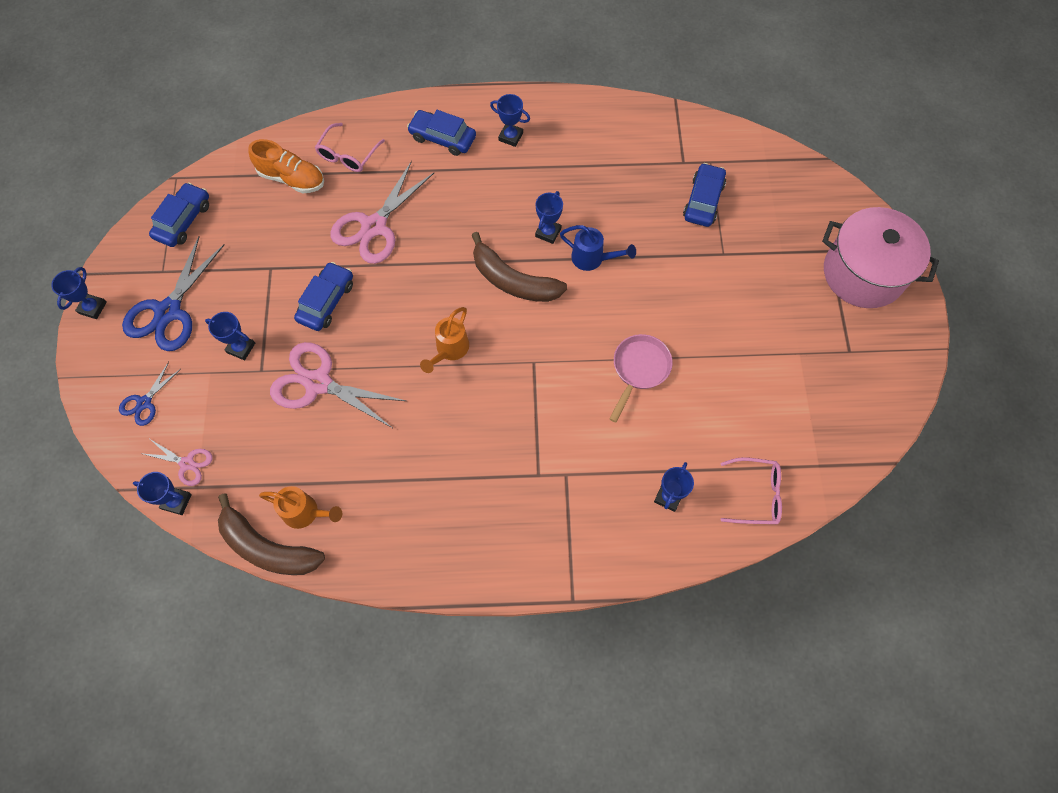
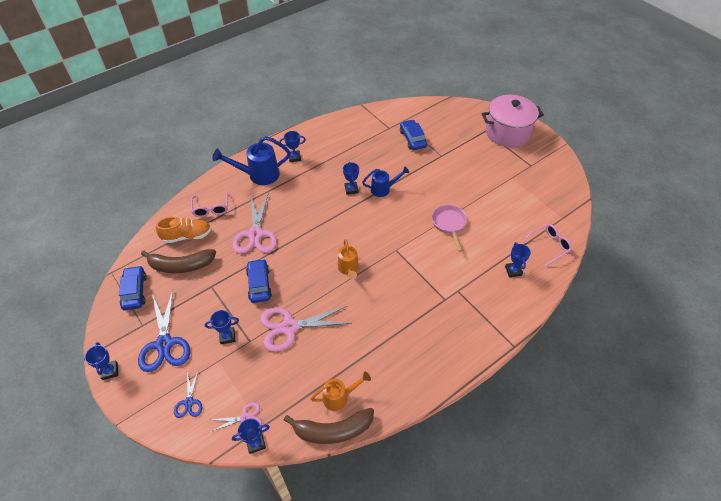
camera: 35 degrees left, 15 degrees down
blue car [407,110,476,156] -> blue watering can [212,136,291,185]
brown banana [472,232,567,302] -> brown banana moved to [141,249,216,273]

